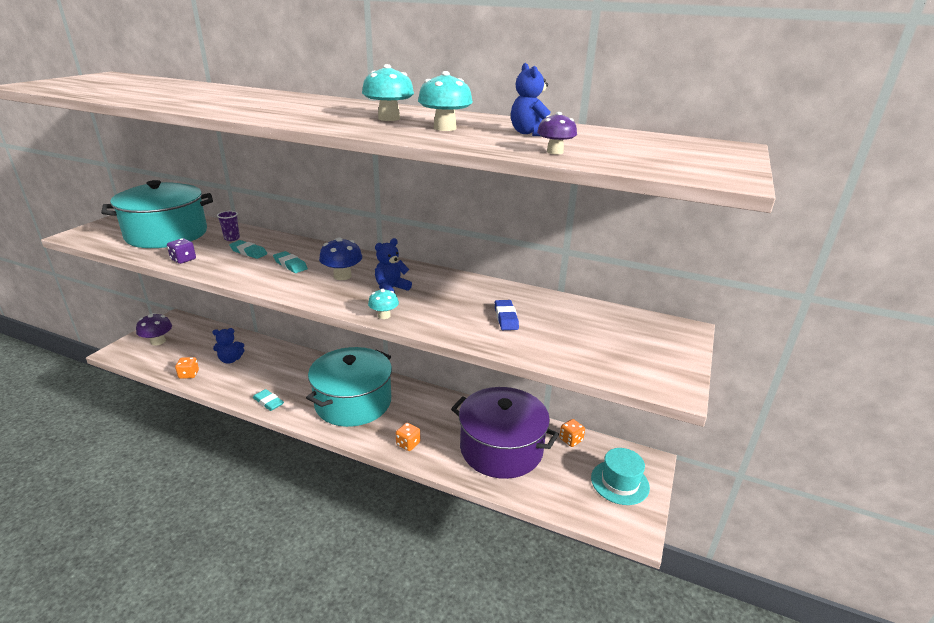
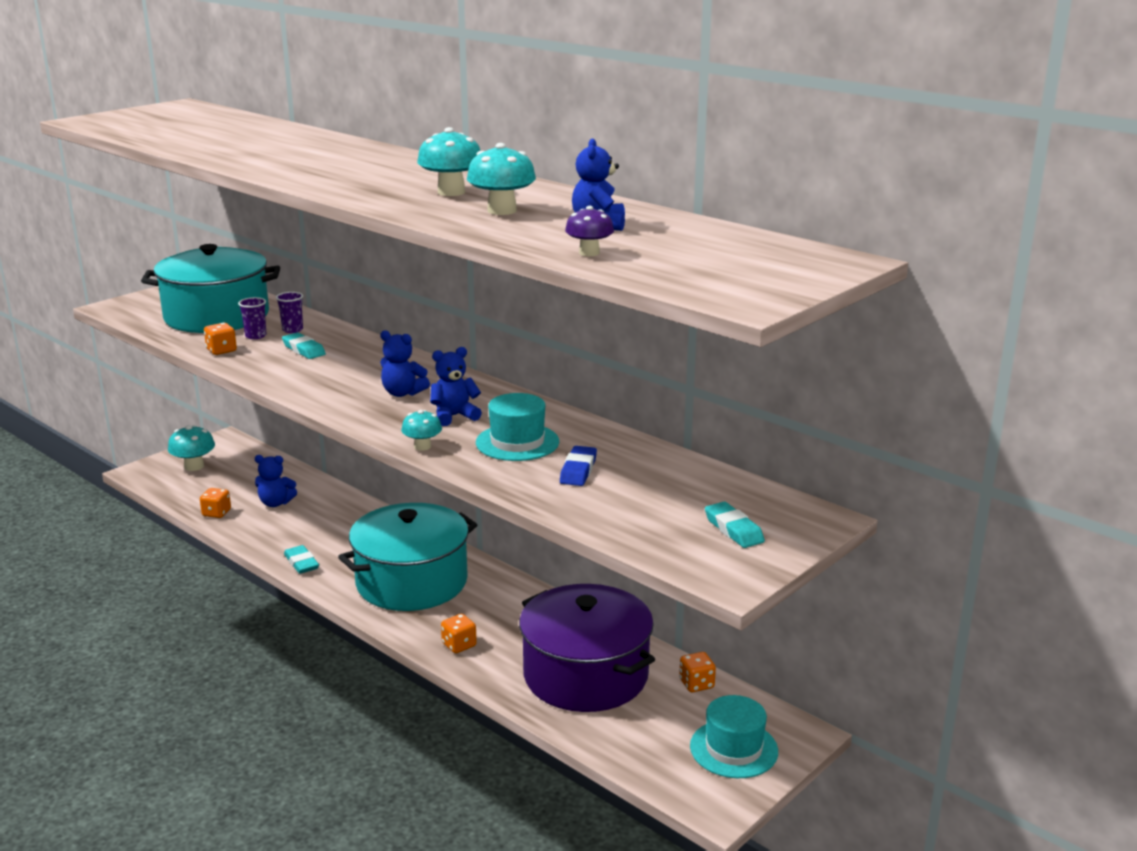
camera: 20 degrees right, 5 degrees down
purple mushroom [136,313,172,346] -> turquoise mushroom [168,425,215,471]
purple dice [167,238,196,264] -> orange dice [204,323,237,355]
turquoise eraser [273,251,308,273] -> turquoise eraser moved to [705,502,765,548]
blue mushroom [319,237,362,280] -> blue teddy bear [380,330,430,397]
none -> purple cup [238,297,266,339]
none -> turquoise hat [476,393,559,461]

